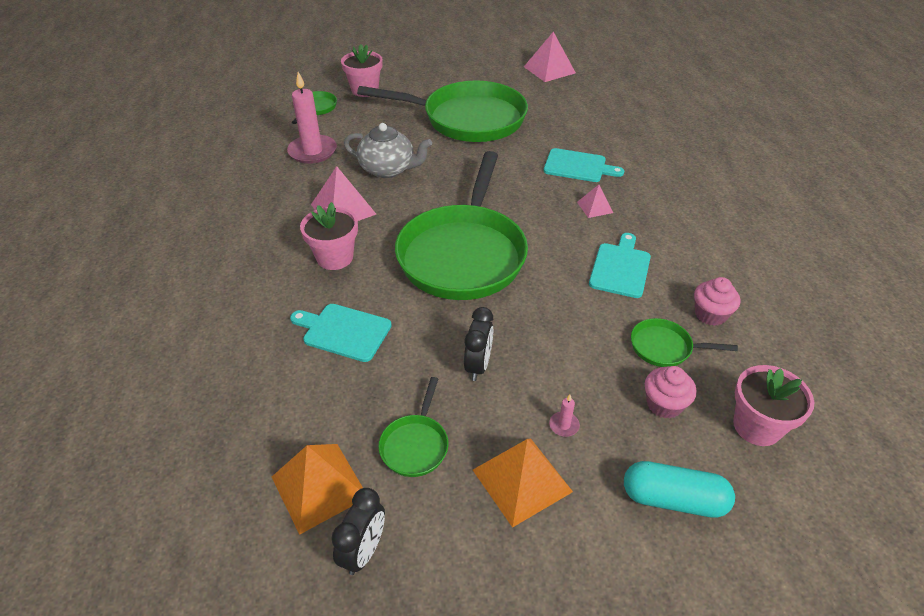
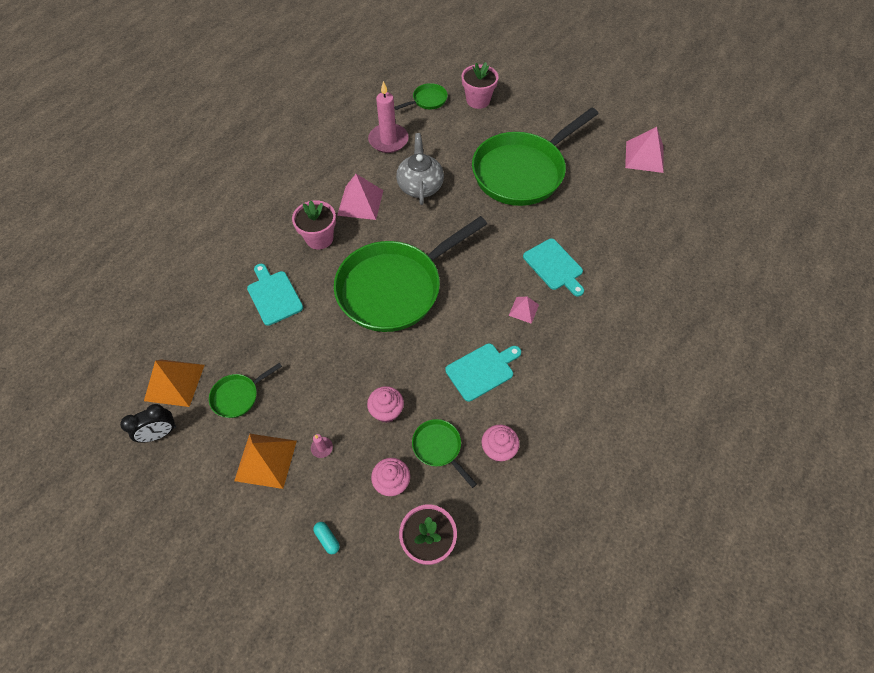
camera: 40 degrees right, 15 degrees up
grey teapot [344,123,432,178] -> grey teapot turned 150 degrees counterclockwise [396,133,444,205]
green pan [357,80,528,142] -> green pan turned 90 degrees clockwise [472,107,598,206]
black clock [464,307,493,381] -> none
turquoise capsule [624,461,735,518] -> turquoise capsule [313,522,340,554], size x0.47
none -> pink cupcake [367,386,404,423]

